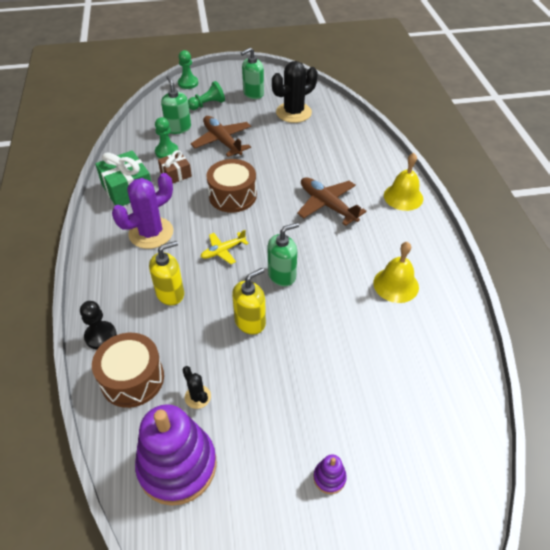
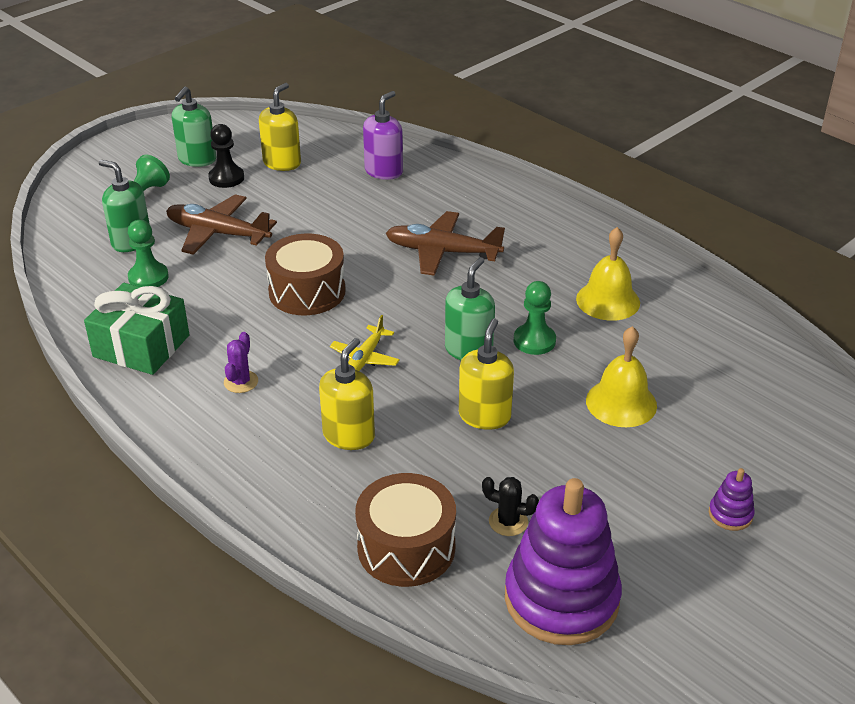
camera: 35 degrees left, 10 degrees down
black pawn [80,301,117,349] -> black pawn moved to [208,124,244,188]
purple cactus [112,173,173,249] -> purple cactus [224,332,258,393], size x0.47
brown gift [158,150,192,183] -> none
green pawn [178,50,198,89] -> green pawn moved to [514,281,556,355]
black cactus [272,61,318,123] -> yellow soap dispenser [259,83,301,171]
yellow bell [384,153,423,211] -> yellow bell moved to [586,326,657,427]
none -> purple soap dispenser [363,91,403,180]

